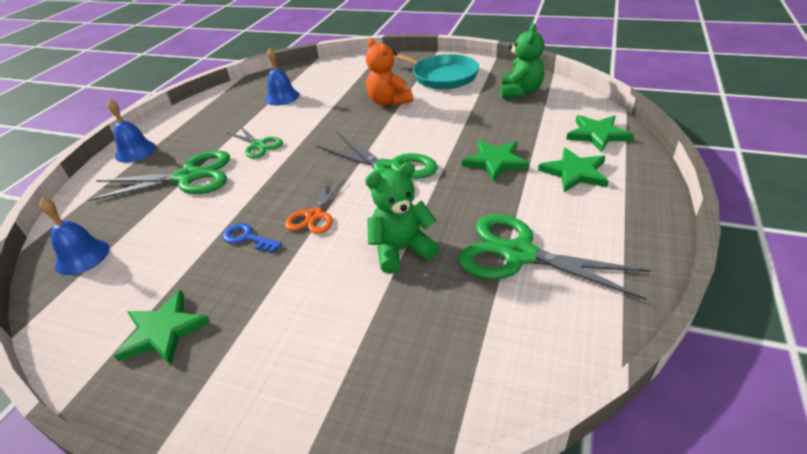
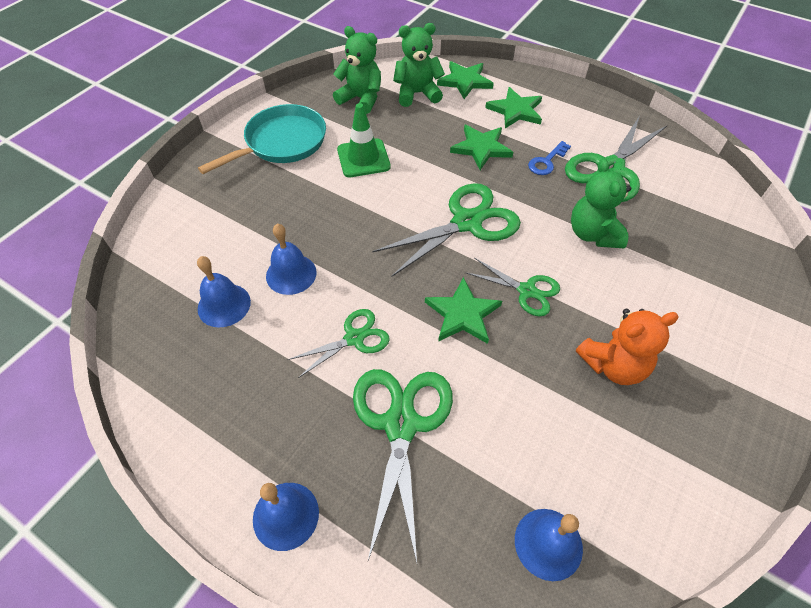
camera: 80 degrees left, 15 degrees up
green star [114,290,210,365] -> green star moved to [425,277,502,344]
blue key [223,223,282,253] -> blue key moved to [528,141,571,175]
orange scissors [285,179,345,234] -> green scissors [465,258,560,316]
orange teddy bear [366,38,413,106] -> orange teddy bear moved to [576,309,679,385]
none -> blue bell [266,224,317,295]
none -> green traffic cone [337,103,391,177]
none -> green teddy bear [393,23,445,107]

